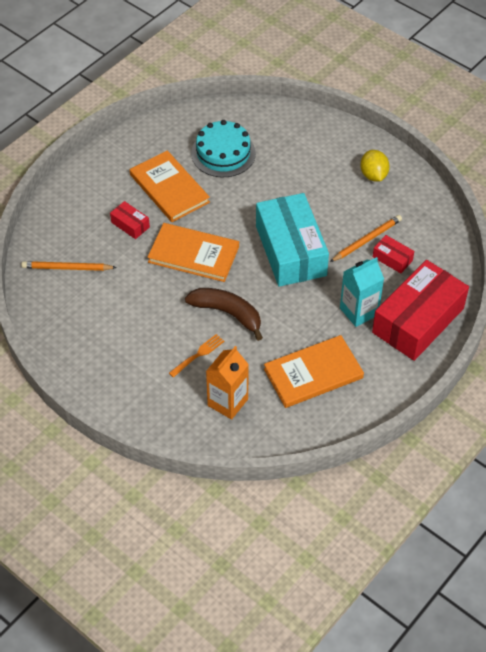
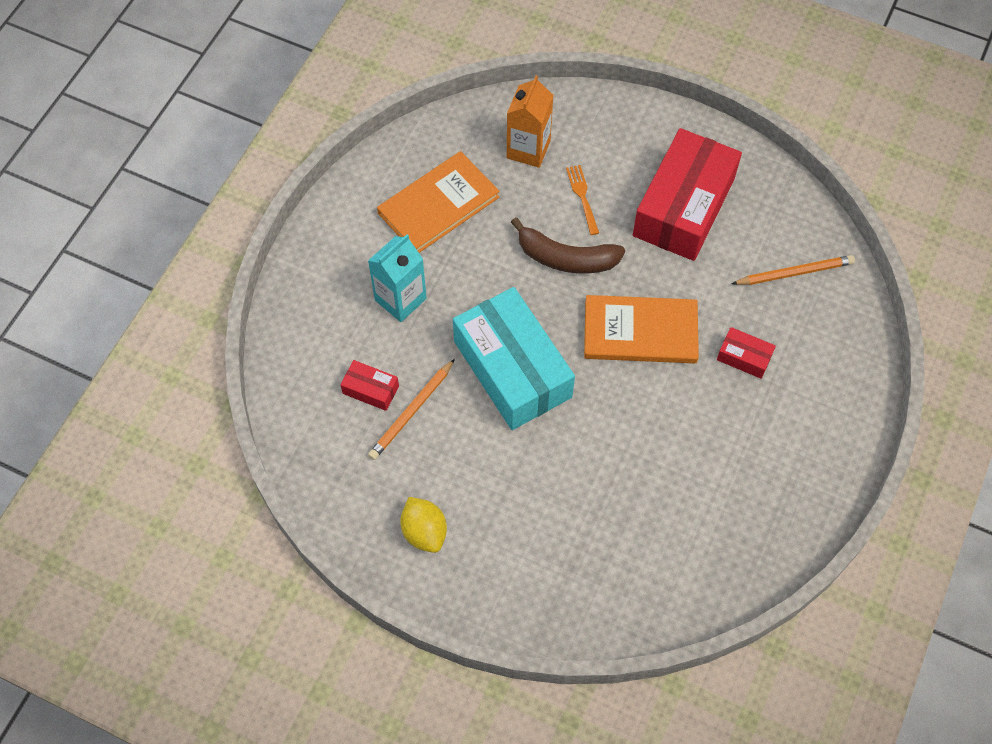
camera: 165 degrees right, 10 degrees up
orange book [130,150,210,222] -> none
orange fork [169,334,224,378] -> orange fork turned 135 degrees clockwise [566,165,599,235]
turquoise cake [191,120,256,177] -> none
red box [372,260,469,361] -> red box moved to [633,128,742,261]

